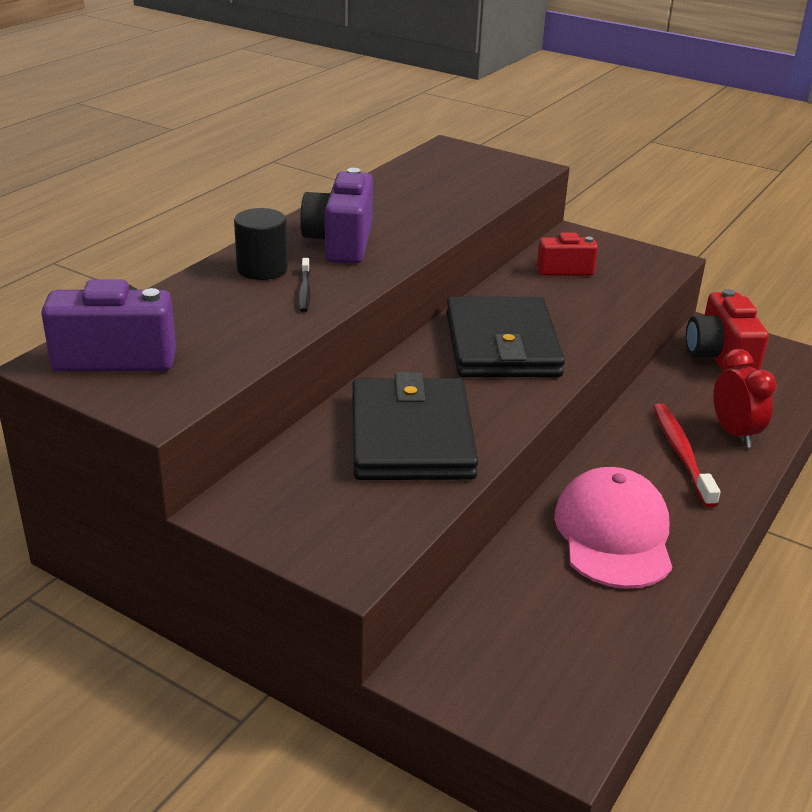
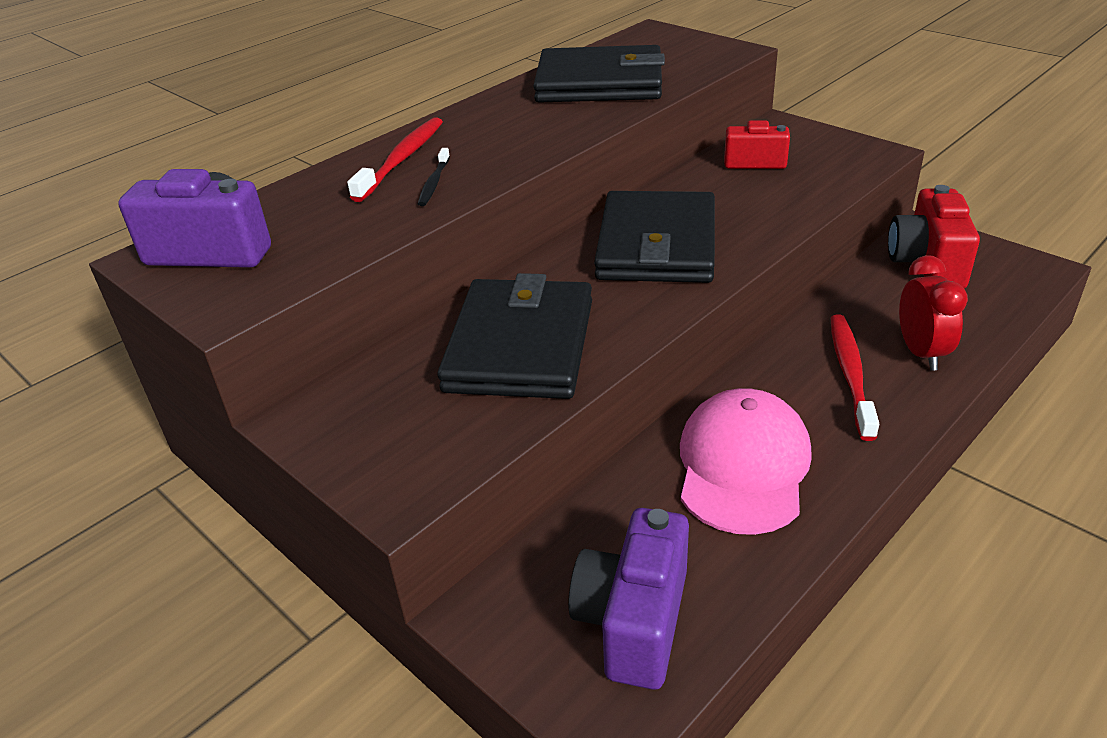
camera: 15 degrees right, 5 degrees up
black cylinder [234,208,288,280] -> red toothbrush [347,117,443,202]
purple camera [300,168,373,264] -> purple camera moved to [568,508,689,690]
none -> black wallet [533,45,665,102]

